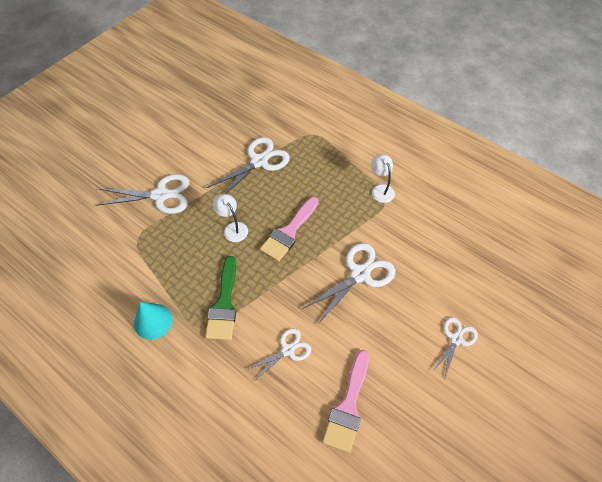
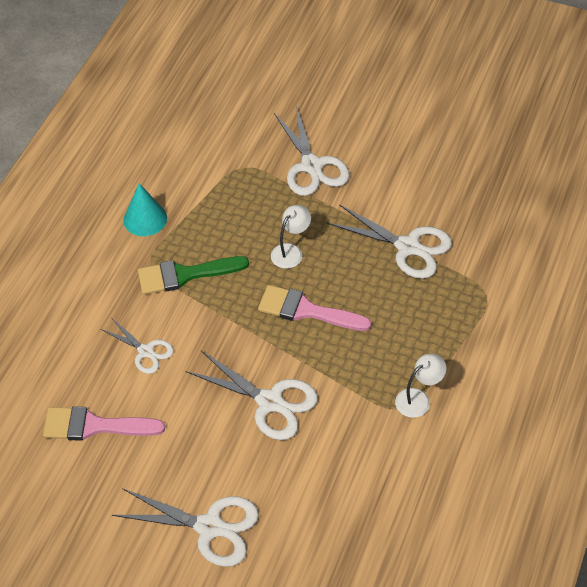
camera: 75 degrees right, 5 degrees down
white scissors [432,317,478,380] -> white scissors [112,488,259,567], size x1.65

